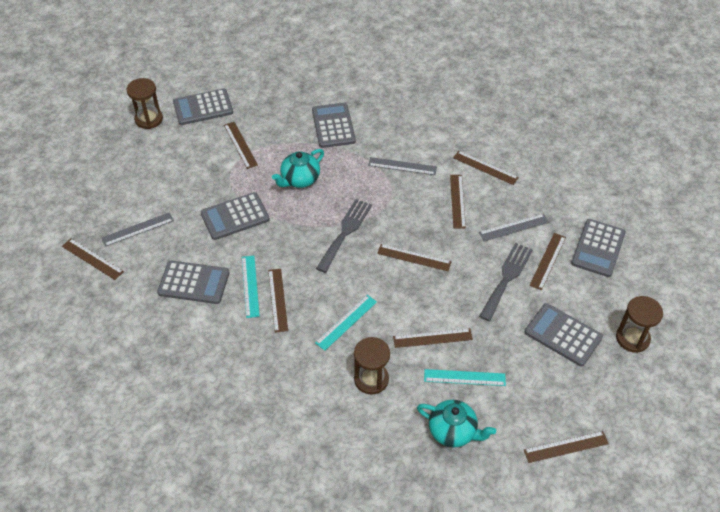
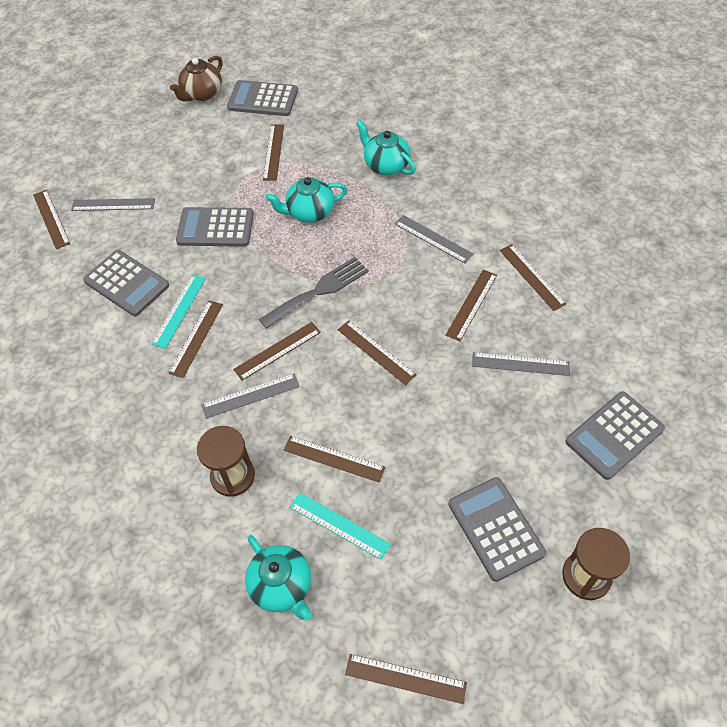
camera: 30 degrees right, 5 degrees up
brown hourglass [127,78,163,129] -> brown teapot [170,56,223,102]
grey calculator [312,103,356,148] -> turquoise teapot [356,120,416,175]
turquoise ruler [315,295,377,351] -> grey ruler [202,373,300,418]
grey fork [479,243,533,321] -> none
brown ruler [529,233,566,290] -> brown ruler moved to [233,322,321,381]

